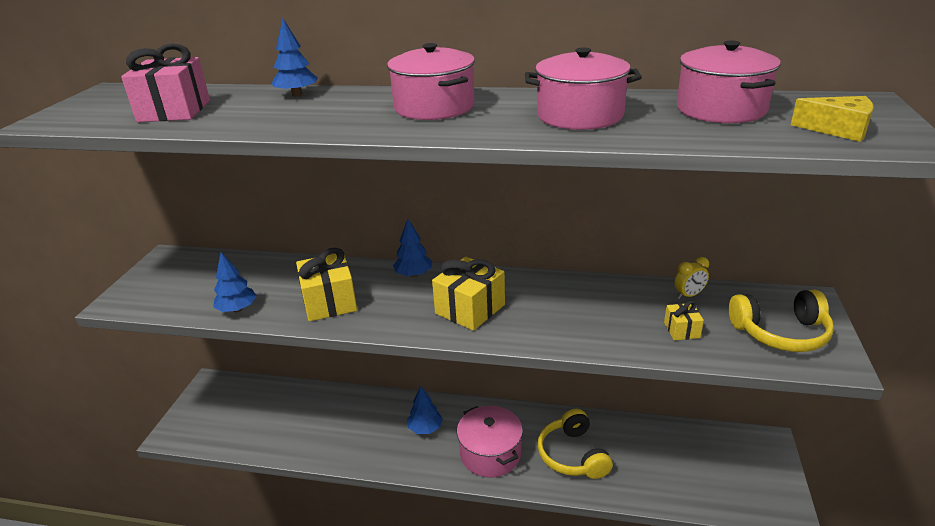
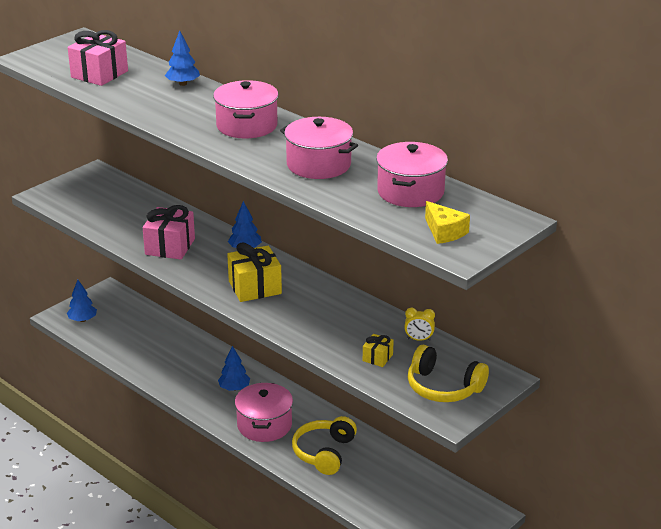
camera: 30 degrees right, 0 degrees up
blue tree [213,252,257,312] -> blue tree moved to [67,280,97,322]
yellow gift [296,248,357,321] -> pink gift [143,205,195,260]

